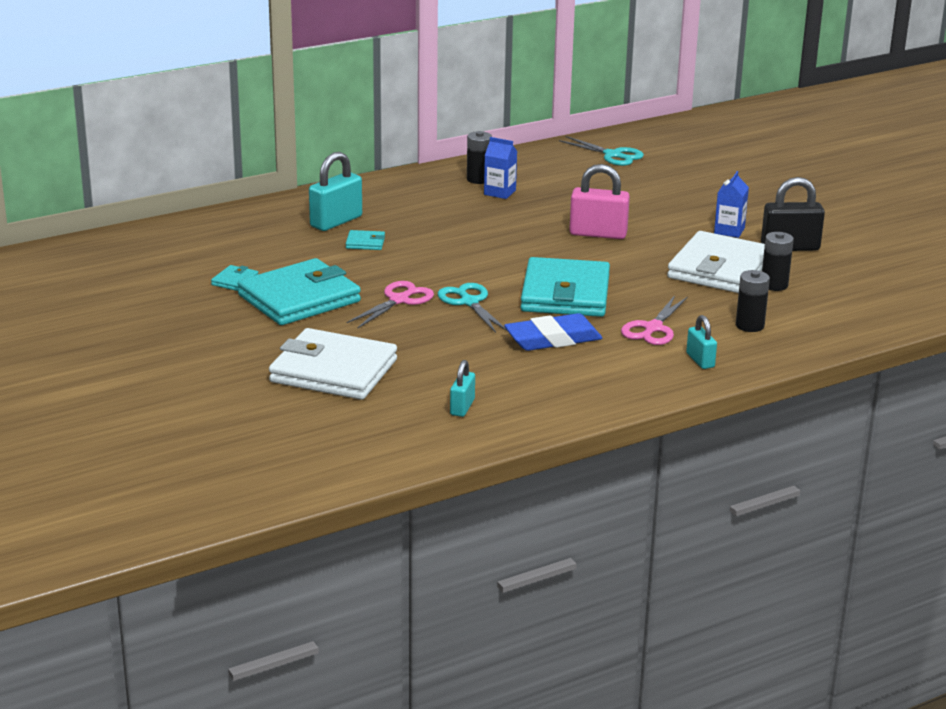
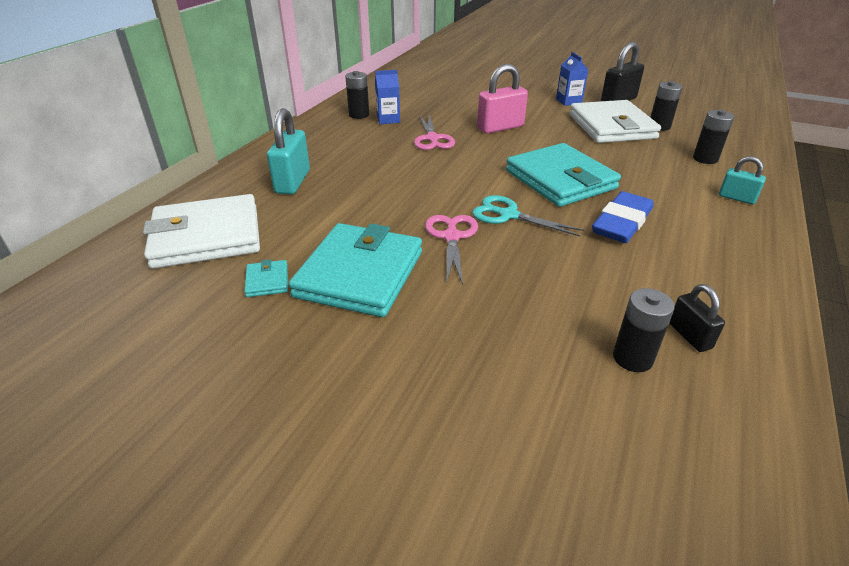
camera: 35 degrees left, 10 degrees up
white wallet [269,328,397,400] -> white wallet moved to [143,194,260,269]
turquoise wallet [346,230,385,250] -> none
turquoise padlock [450,360,475,417] -> black padlock [669,284,725,352]
turquoise scissors [559,136,644,166] -> none
pink scissors [621,295,688,345] -> pink scissors moved to [414,115,455,150]
none -> black battery [613,288,675,372]

